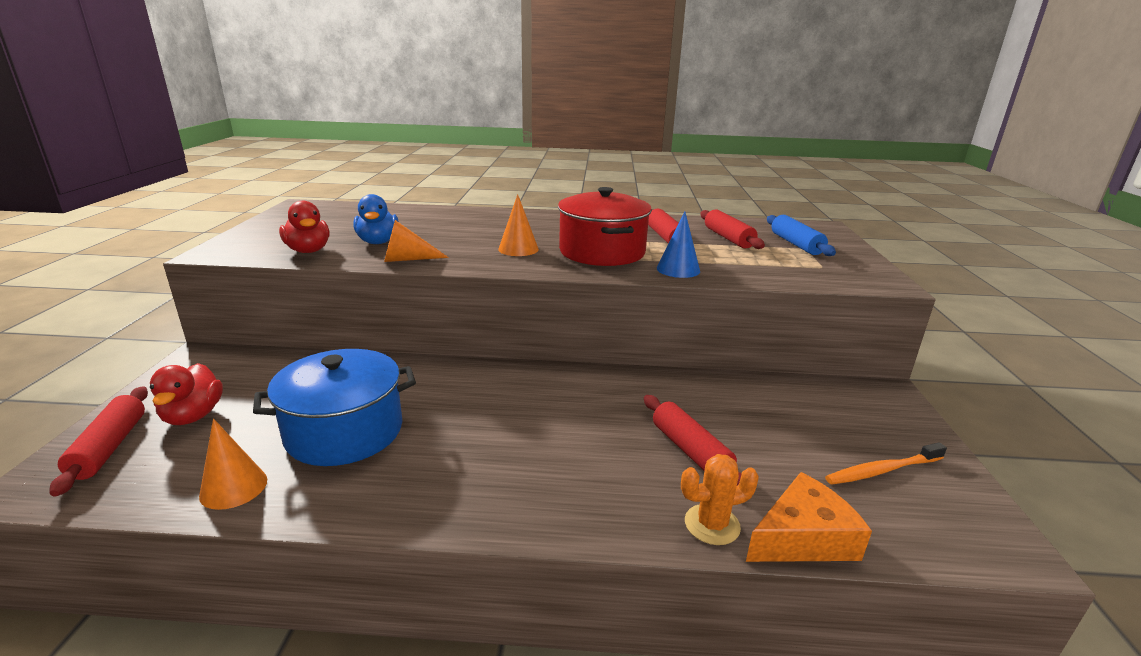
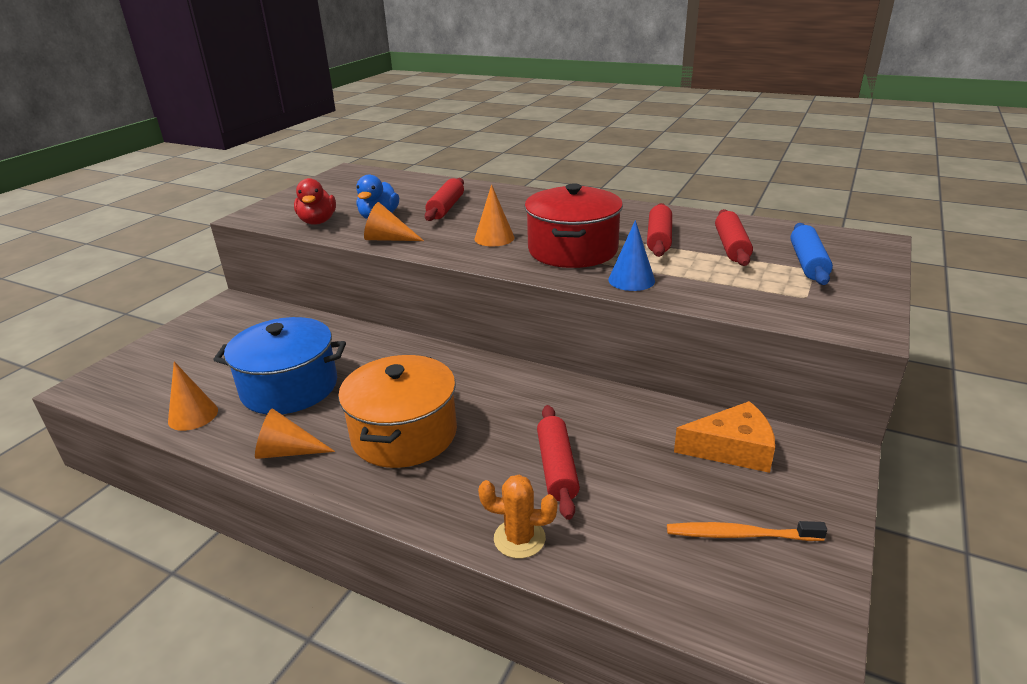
camera: 25 degrees right, 5 degrees up
red rolling pin [50,387,148,497] -> red rolling pin moved to [425,178,464,221]
red duck [150,363,223,425] -> none
orange cheese [746,472,872,562] -> orange cheese moved to [674,401,775,473]
none -> orange cone [255,408,335,459]
none -> orange pot [338,355,457,468]

